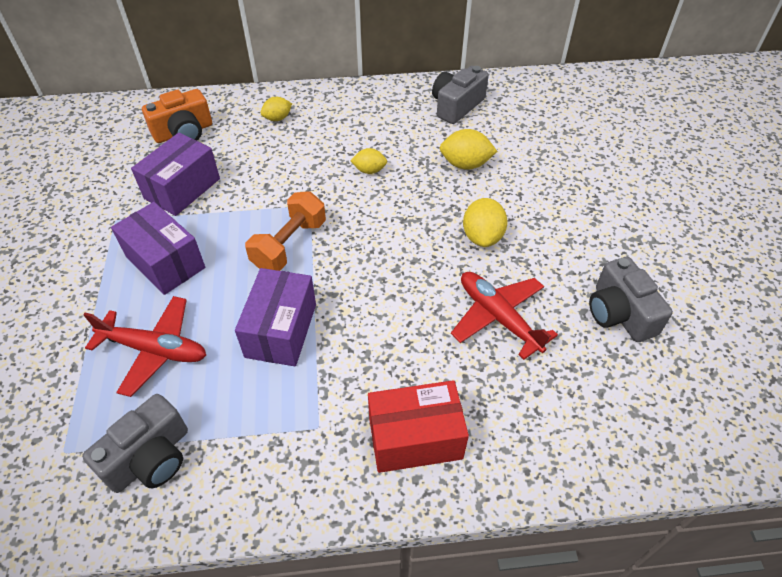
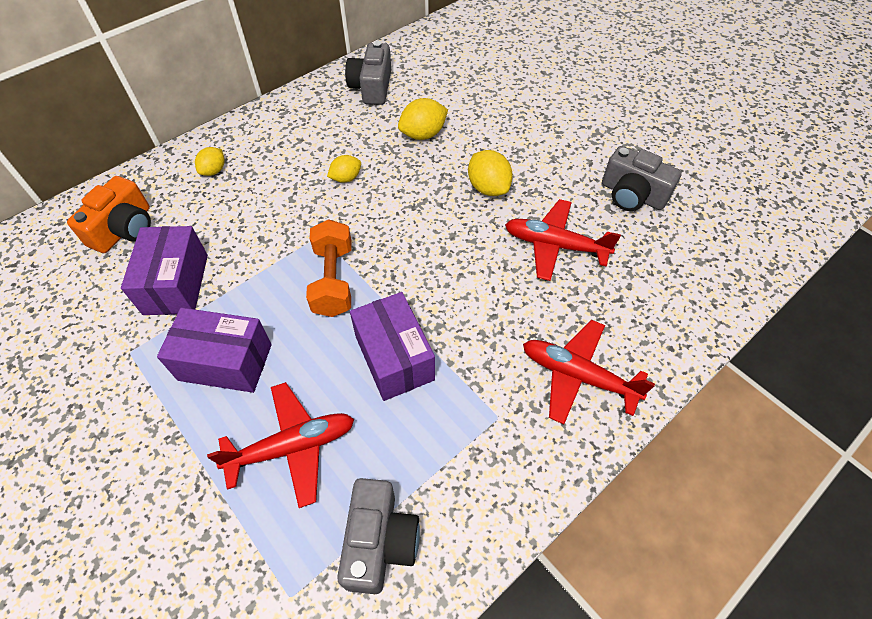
camera: 35 degrees left, 5 degrees up
red box [368,380,469,473] -> red plane [523,320,655,425]

